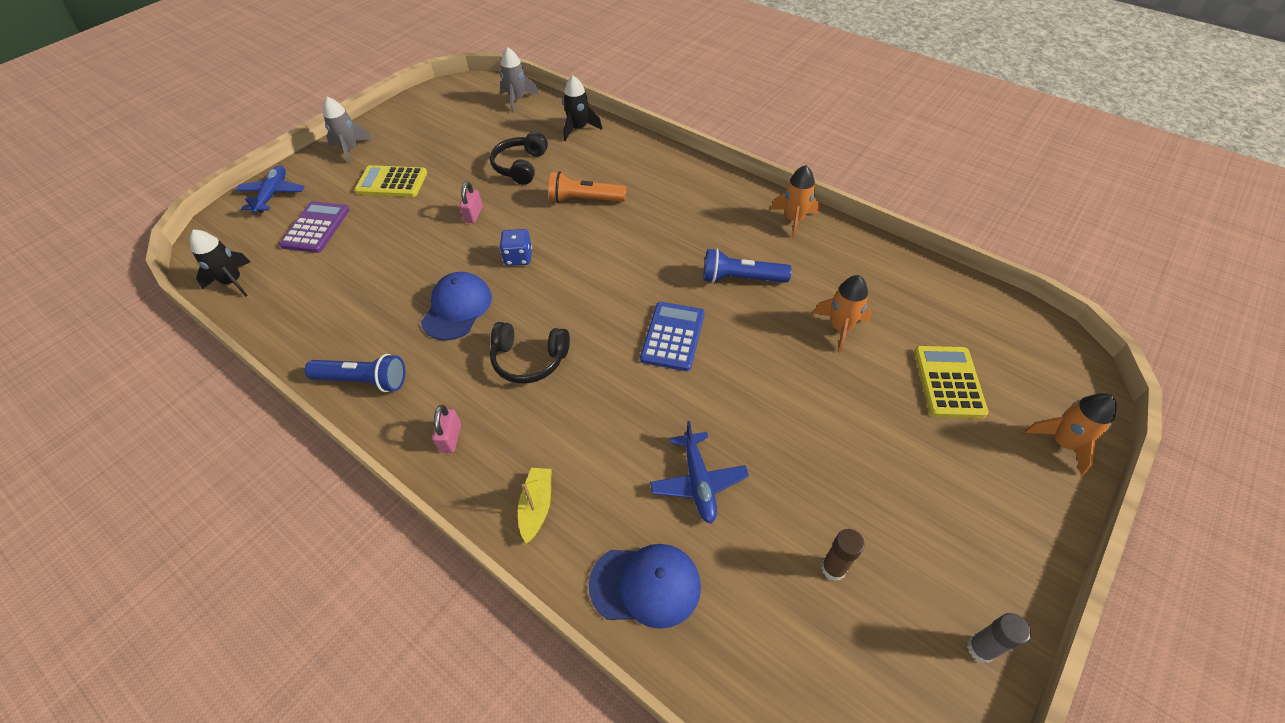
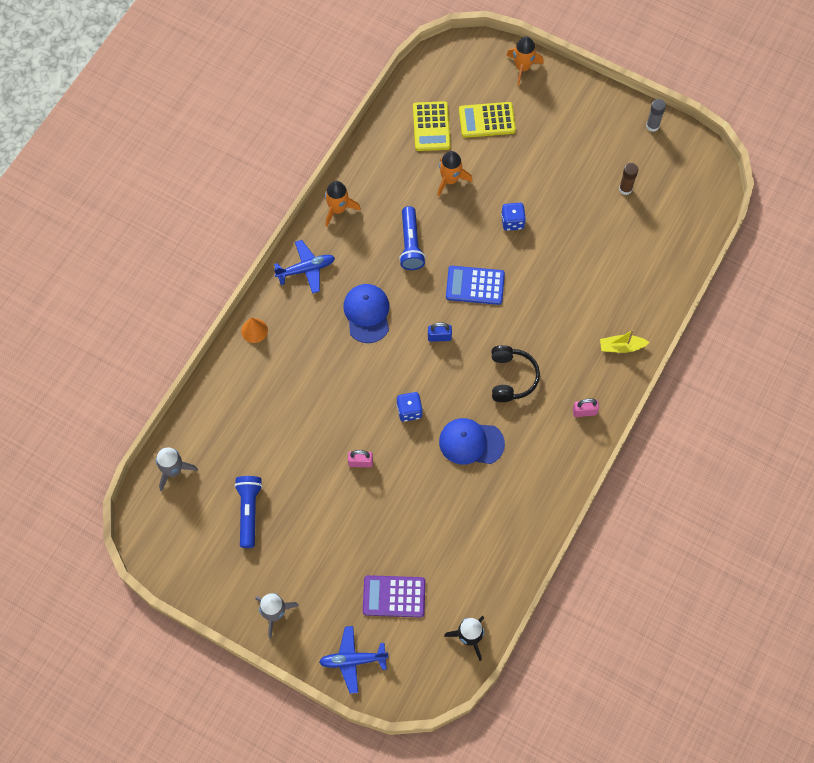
camera: 100 degrees left, 15 degrees up
blue flashlight [305,354,405,392] -> blue flashlight moved to [234,476,263,548]
yellow calculator [354,165,427,197] -> yellow calculator moved to [413,101,451,151]
black headphones [490,132,548,185] -> none
orange flashlight [549,171,626,203] -> none
black rocket [563,76,602,141] -> none
blue cap [589,544,701,629] -> blue cap moved to [343,284,389,343]
blue plane [650,421,749,523] -> blue plane moved to [274,240,335,294]
none -> orange cone [241,317,268,343]
none -> blue padlock [428,322,452,342]
none -> blue dice [501,203,526,231]

